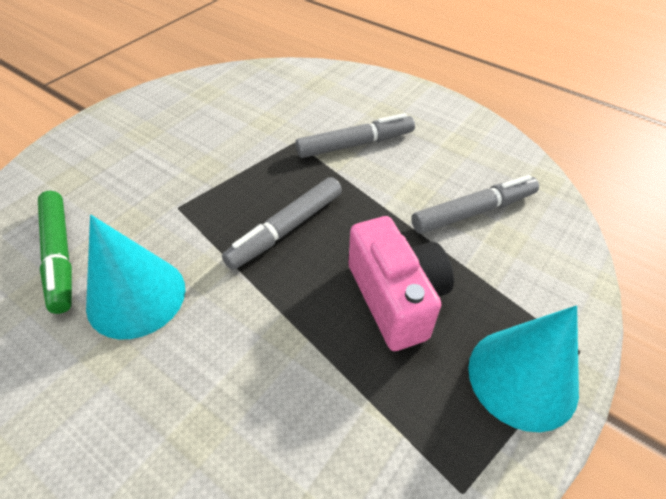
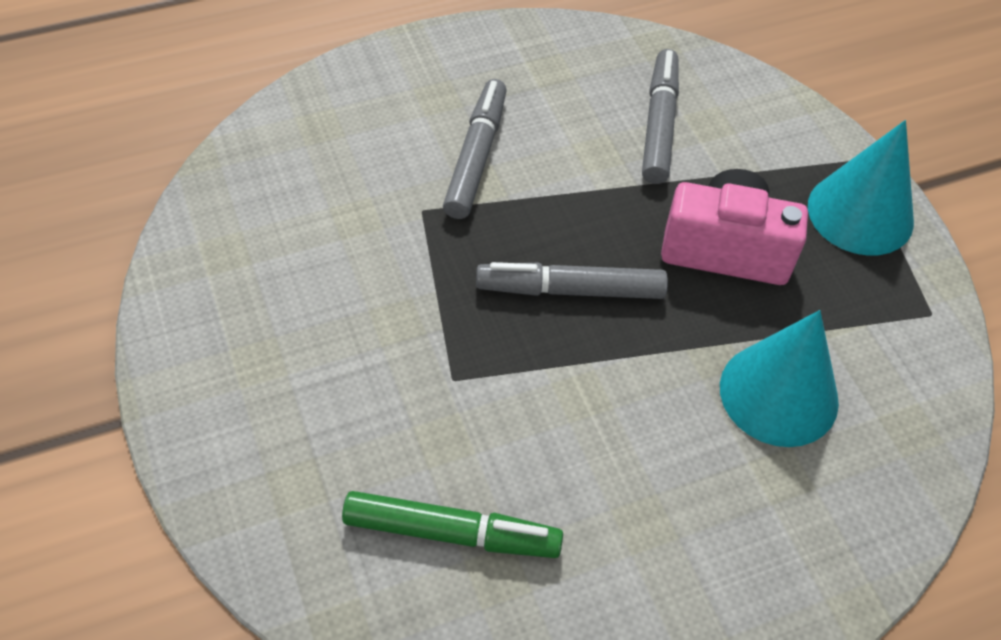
camera: 60 degrees left, 5 degrees up
turquoise cone [86,215,185,339] -> turquoise cone moved to [720,310,839,447]
grey marker [222,177,342,270] -> grey marker turned 105 degrees clockwise [476,262,668,299]

